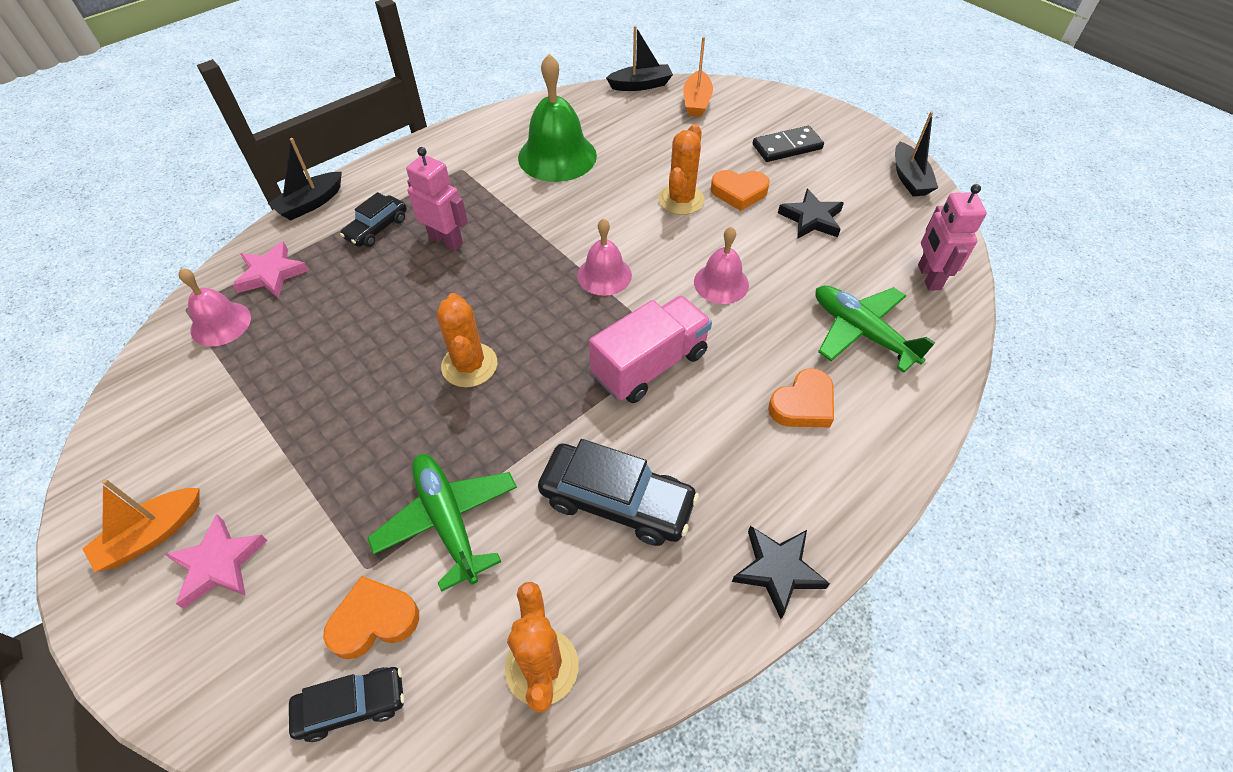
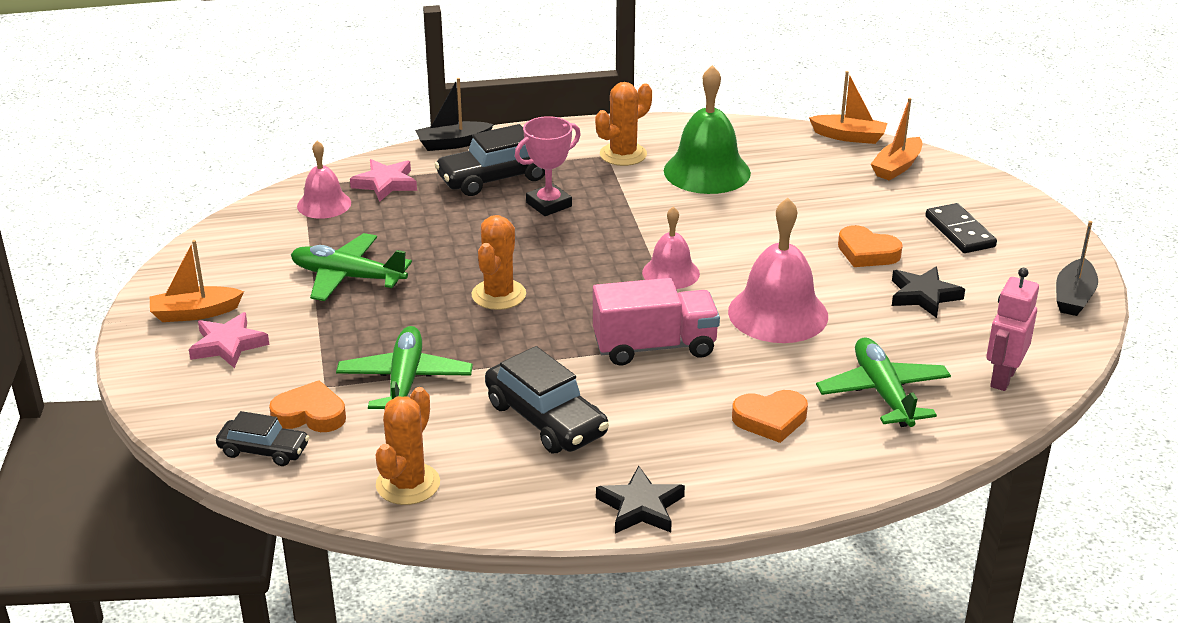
camera: 30 degrees right, 20 degrees down
black car [340,192,407,247] -> black car [434,124,545,196], size x1.65
pink robot [406,147,468,251] -> pink trophy [515,116,581,216]
black boat [606,26,673,91] -> orange boat [809,71,887,144]
orange cactus [658,124,705,215] -> orange cactus moved to [595,82,652,166]
pink bell [694,226,749,304] -> pink bell [728,198,828,343], size x1.67
black domino [753,126,824,162] -> black domino turned 60 degrees clockwise [925,203,997,253]
none -> green plane [291,233,412,301]

